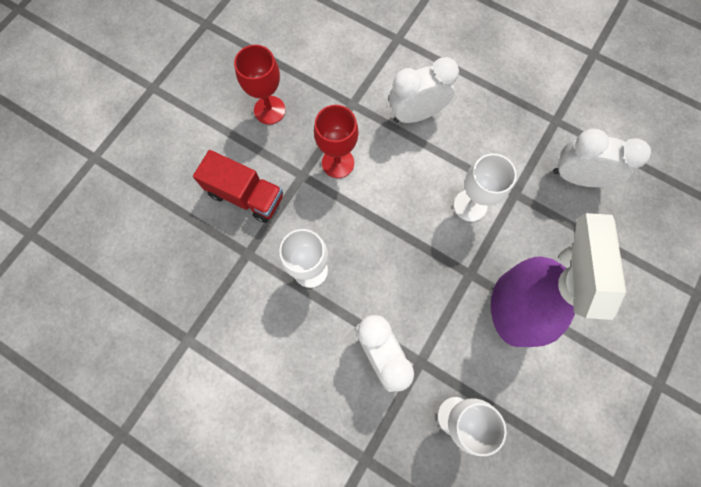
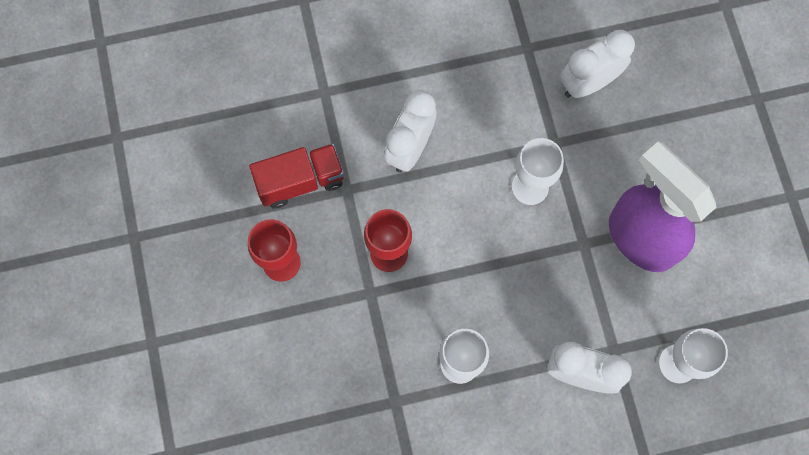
camera: 45 degrees left, 0 degrees up
red truck [193,150,283,223] -> red truck moved to [249,144,344,209]

